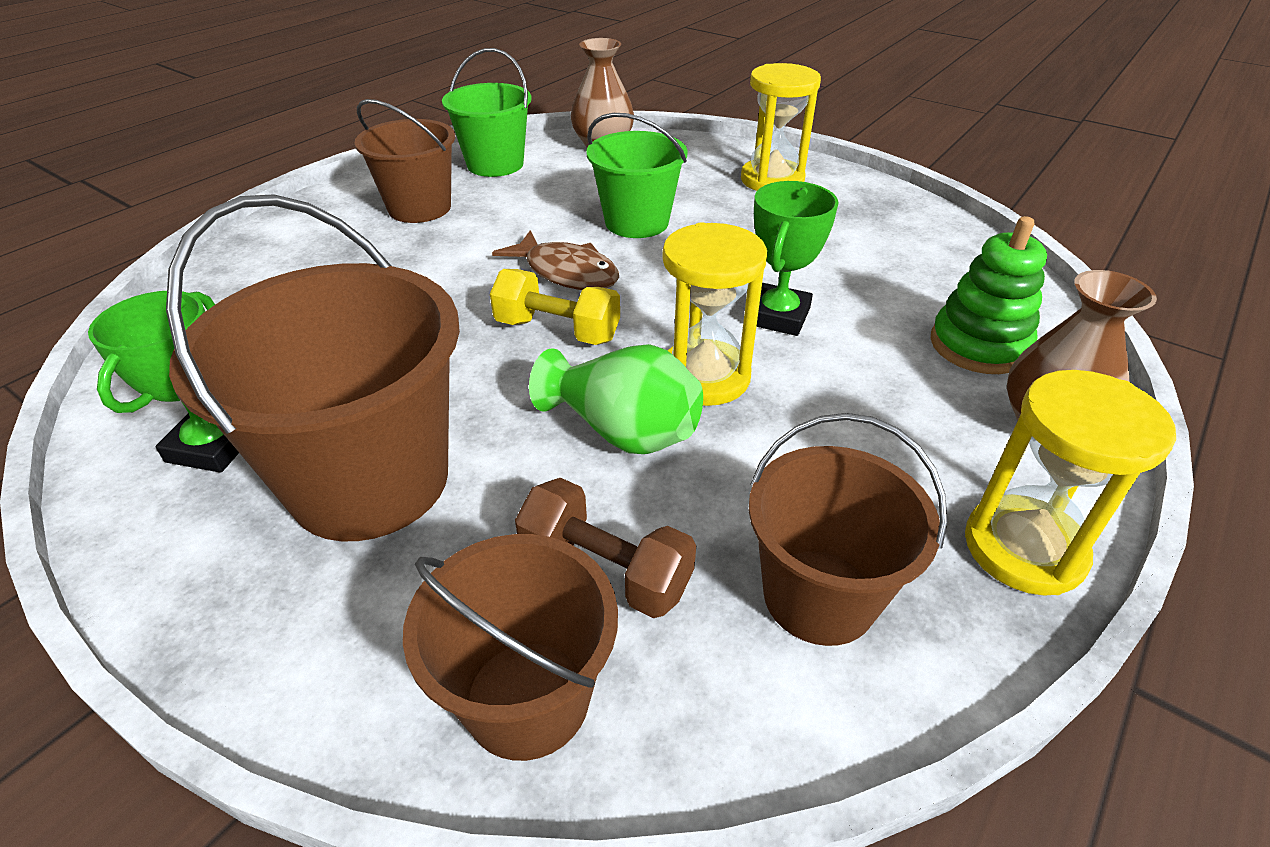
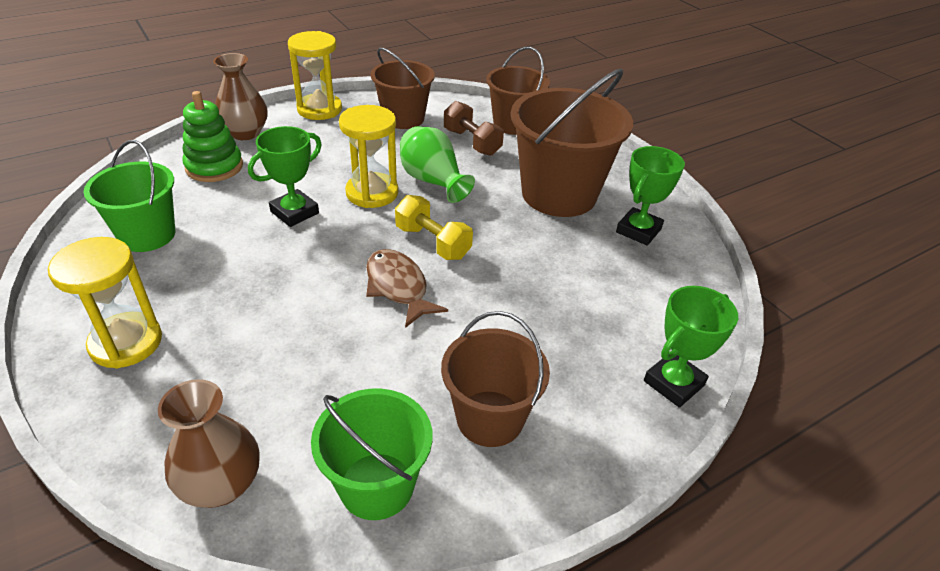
camera: 160 degrees left, 0 degrees up
green bucket [586,113,688,238] -> green bucket moved to [83,140,175,252]
none -> green trophy [644,286,738,408]

